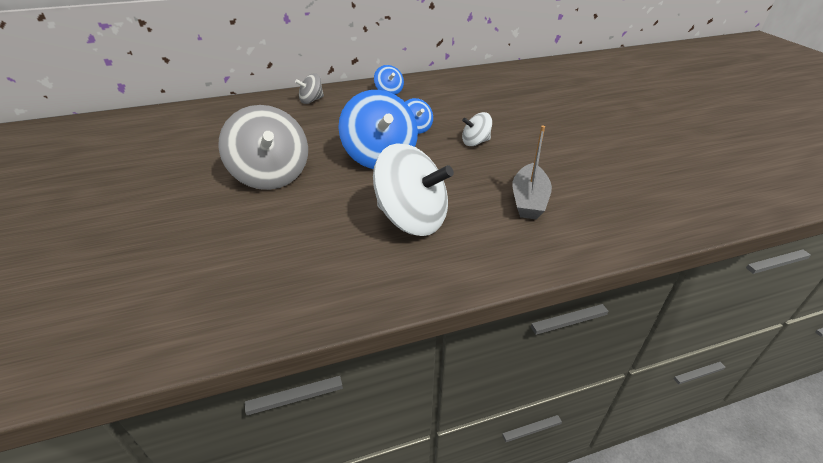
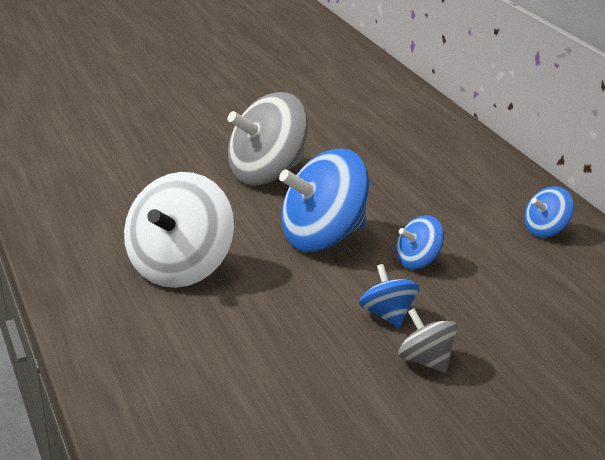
camera: 85 degrees right, 10 degrees down
grey spinning top [295,73,324,104] -> grey spinning top moved to [398,308,458,373]
white spinning top [462,112,492,146] -> blue spinning top [359,264,419,328]
grey boat [513,126,552,219] -> none

